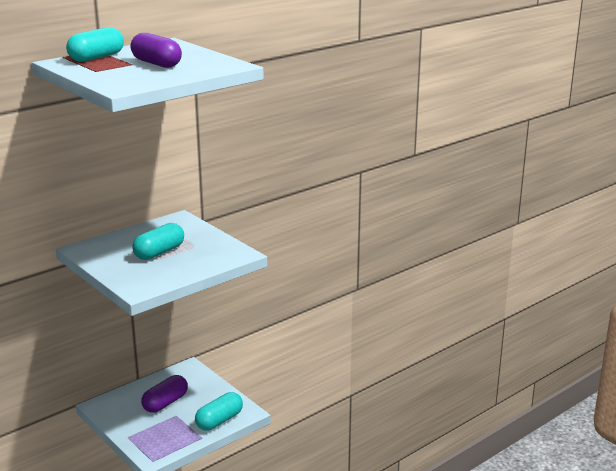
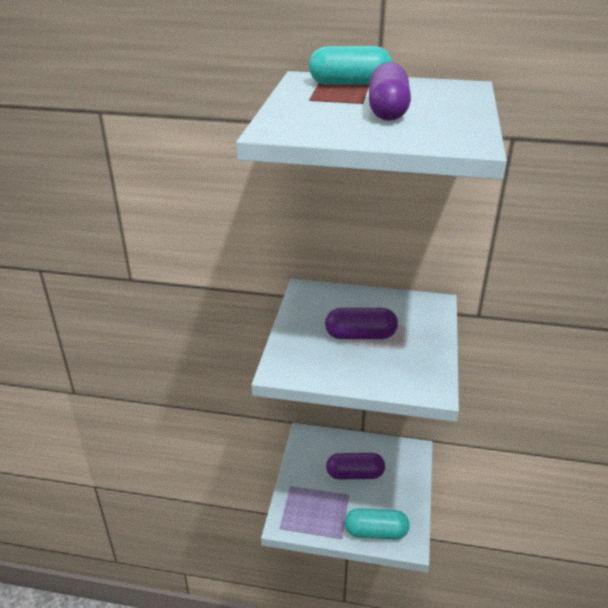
camera: 50 degrees right, 10 degrees up
turquoise capsule [132,223,184,260] -> purple capsule [325,308,398,339]

